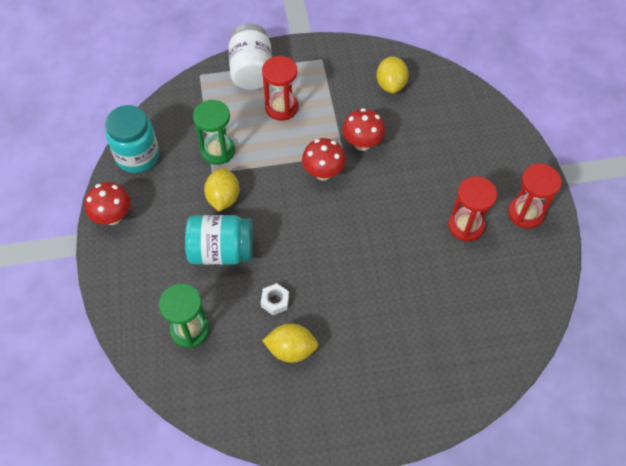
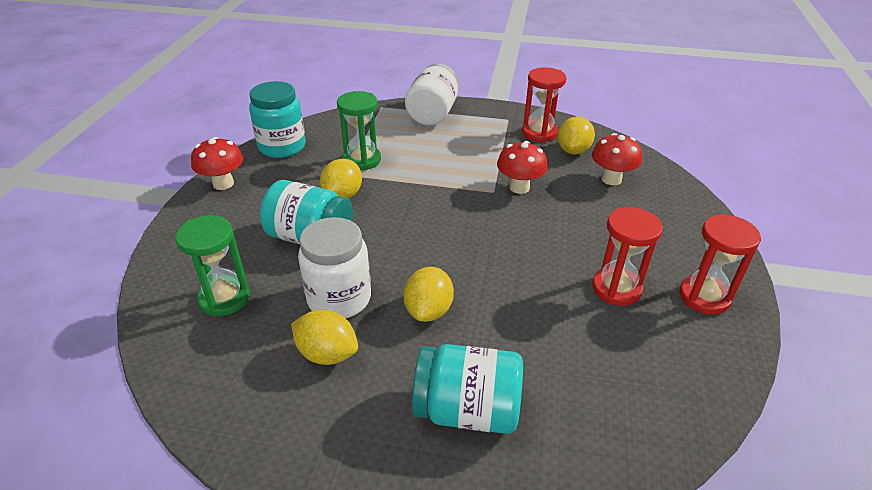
camera: 20 degrees right, 20 degrees down
white nut [261,283,289,315] -> white jar [298,217,371,318]
red hourglass [262,56,298,121] -> red hourglass moved to [522,67,566,142]
red mushroom [302,138,346,180] -> red mushroom moved to [592,133,642,185]
none -> yellow lemon [403,267,454,322]
none -> turquoise jar [412,344,523,434]

